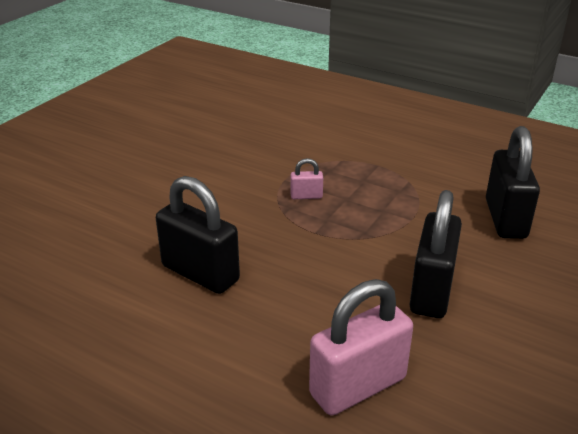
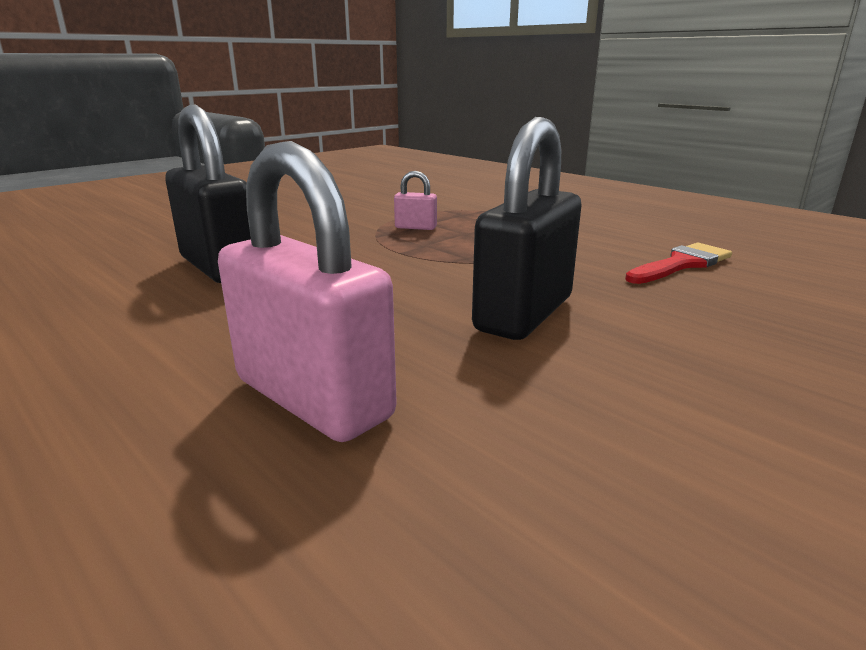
camera: 15 degrees right, 10 degrees down
pink padlock [309,279,413,416] -> pink padlock turned 60 degrees clockwise [218,141,397,442]
black padlock [486,126,540,239] -> red brush [625,243,732,284]

